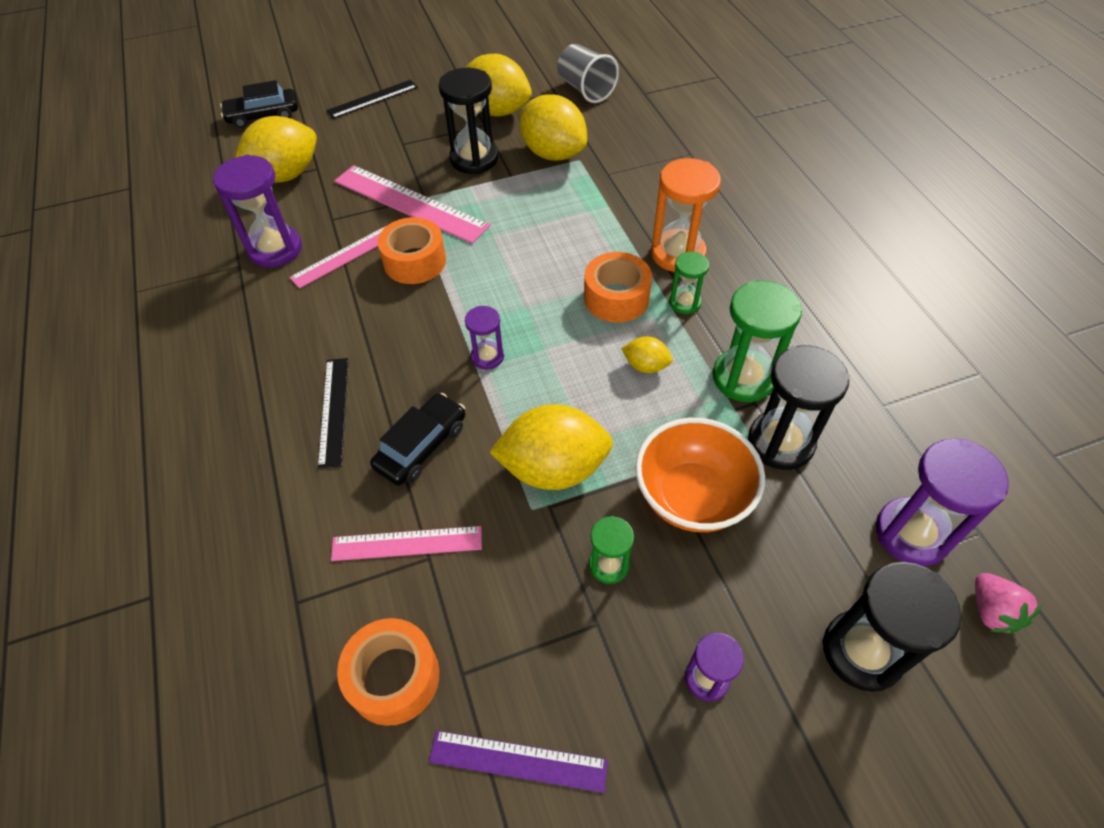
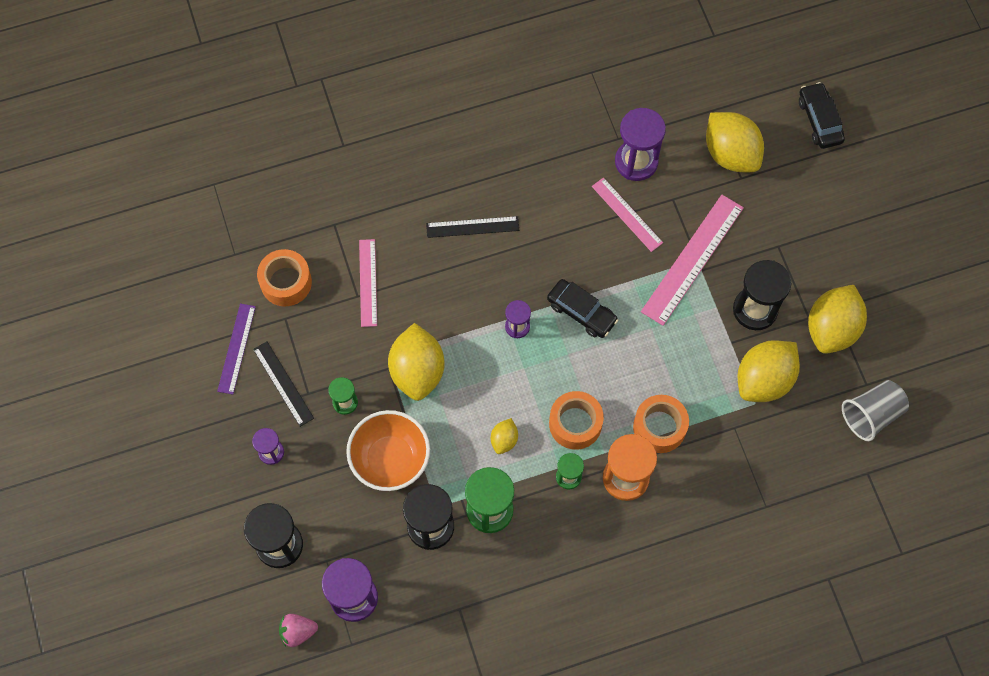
camera: 90 degrees right, 15 degrees up
black ruler [326,80,418,119] -> black ruler moved to [253,342,314,427]
black car [370,393,465,486] -> black car moved to [547,279,618,338]
orange tape [378,217,446,284] -> orange tape moved to [633,395,689,453]

